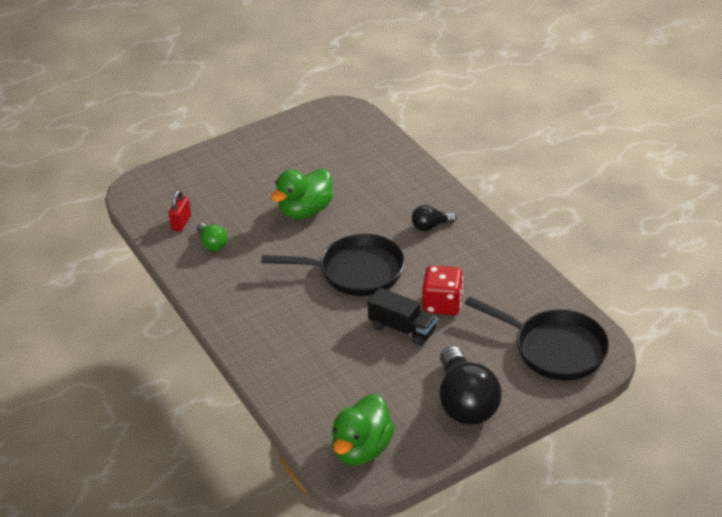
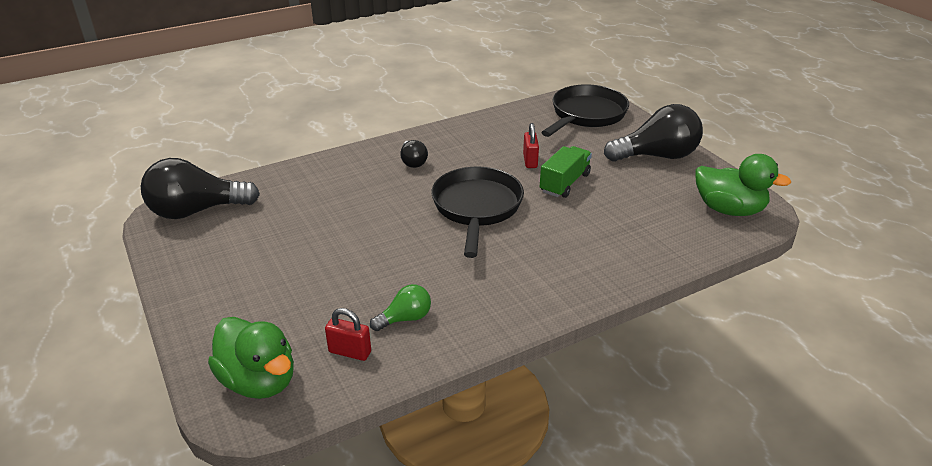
camera: 90 degrees left, 5 degrees down
green duck [271,168,333,219] -> green duck moved to [208,317,294,399]
black truck [367,288,437,346] -> green truck [540,146,592,198]
red dice [422,266,463,315] -> red padlock [523,123,539,168]
none -> black light bulb [141,158,260,219]

